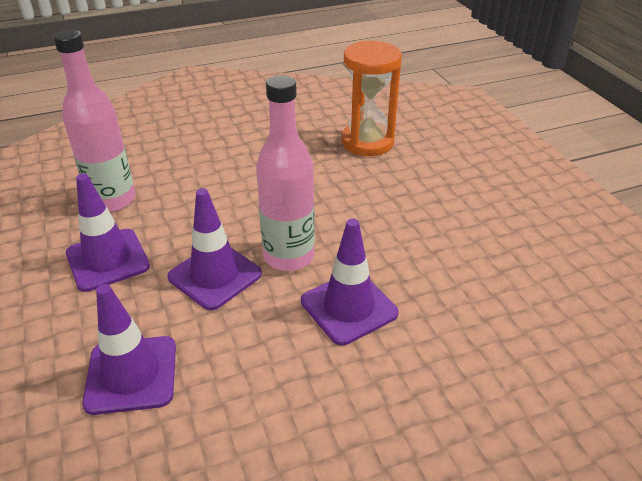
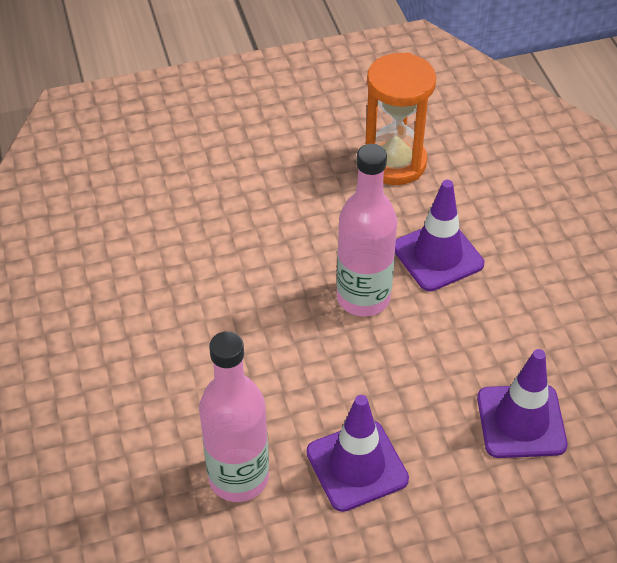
camera: 85 degrees left, 10 degrees up
purple traffic cone [167,188,262,310] -> none
orange hourglass [342,41,402,156] -> orange hourglass moved to [365,52,436,185]

